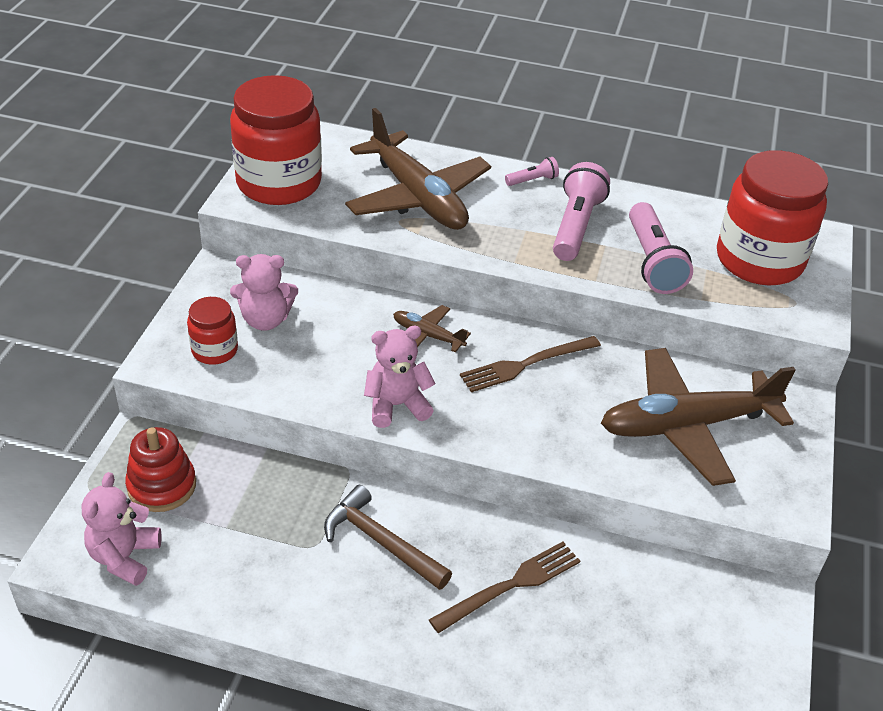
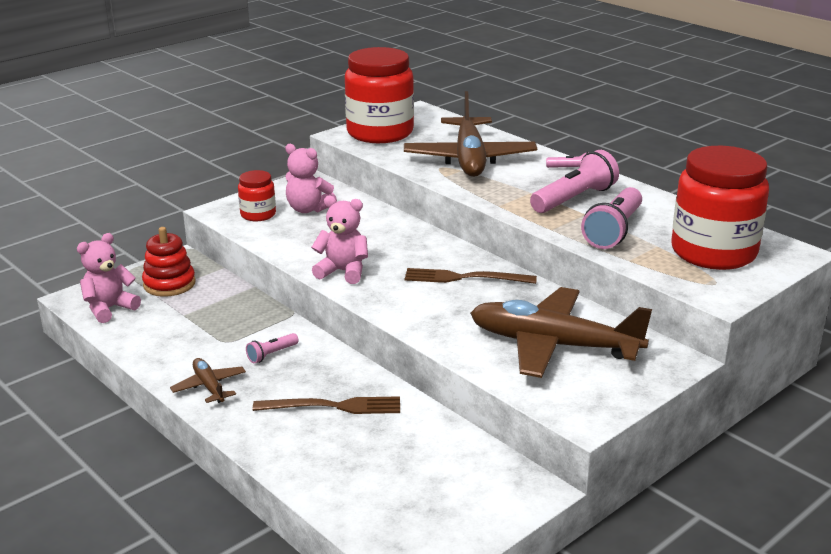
camera: 35 degrees right, 15 degrees down
brown hammer [324,485,452,590] -> pink flashlight [246,333,299,363]
brown plane [393,305,471,353] -> brown plane moved to [170,358,246,403]

